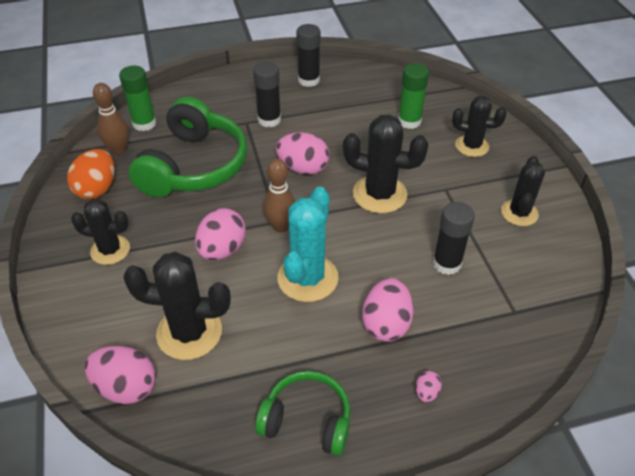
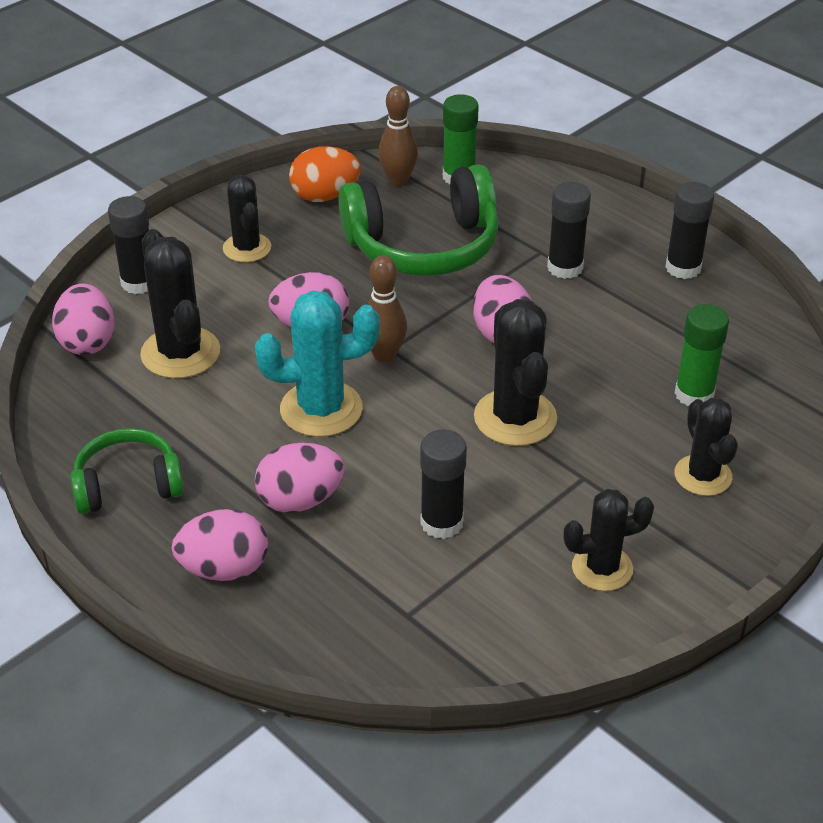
camera: 60 degrees right, 5 degrees down
green headphones [255,371,350,456] -> green headphones turned 90 degrees counterclockwise [70,428,184,514]
pink egg [416,371,442,402] -> pink egg [172,509,268,581], size x2.13
none -> black glue stick [108,196,149,294]

